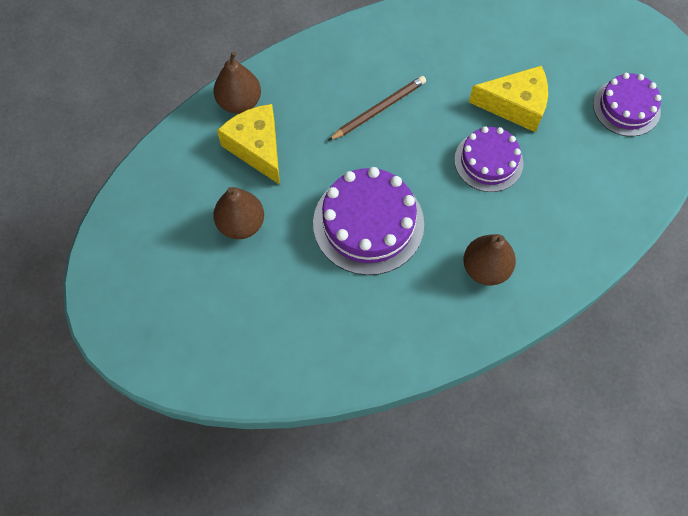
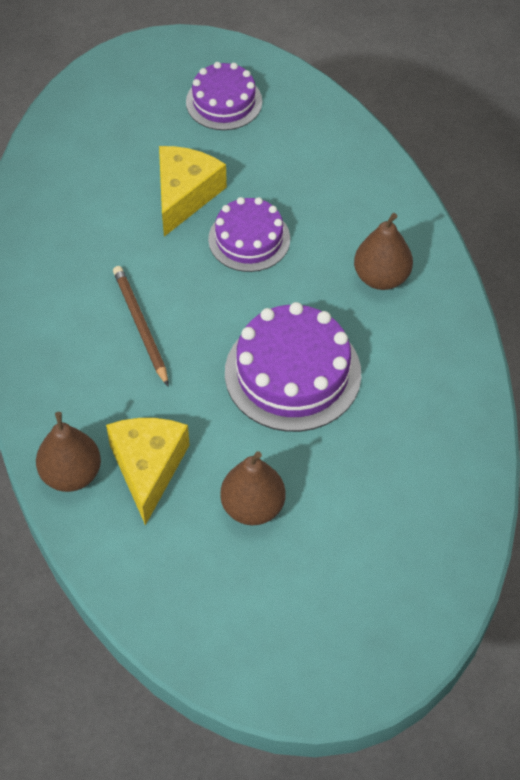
camera: 75 degrees left, 10 degrees down
yellow cheese [217,104,280,185] -> yellow cheese turned 105 degrees clockwise [106,418,190,526]

